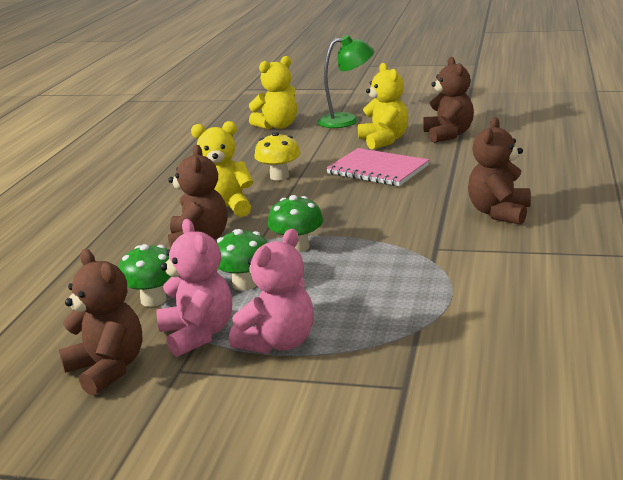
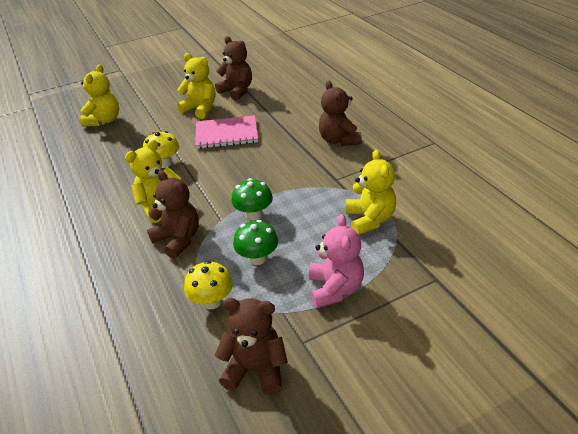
camera: 40 degrees left, 15 degrees up
green mushroom [118,244,172,307] -> yellow mushroom [184,261,233,309]
pink teddy bear [156,219,232,357] -> none
green lamp [317,35,374,128] -> none
none -> yellow teddy bear [346,149,396,235]

